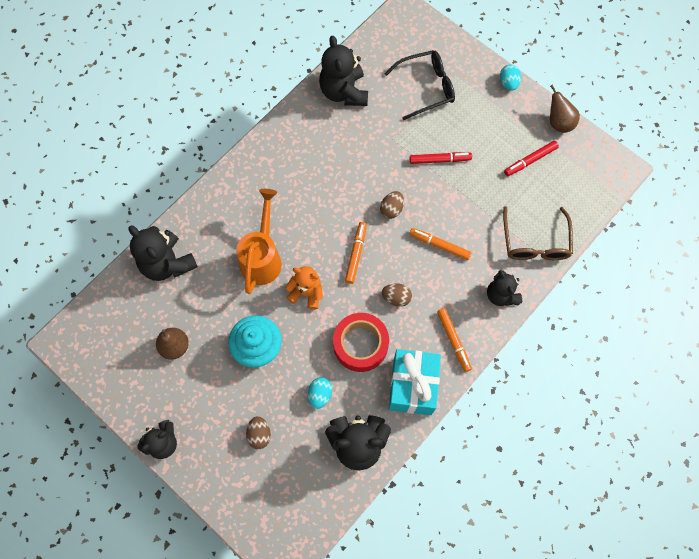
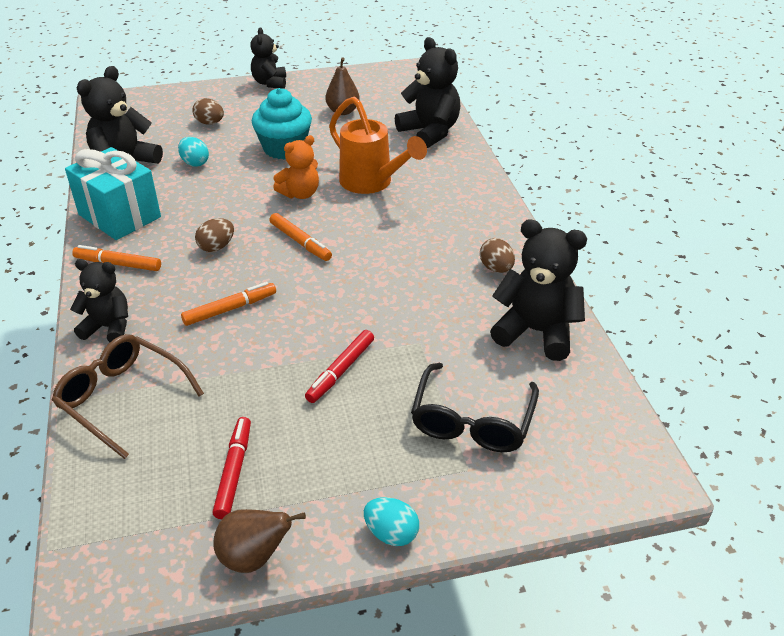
camera: 125 degrees right, 30 degrees down
black teddy bear [128,226,198,281] -> black teddy bear turned 60 degrees clockwise [395,37,460,148]
red tape [333,313,389,372] -> none
brown egg [380,191,404,219] -> brown egg moved to [480,238,515,273]

